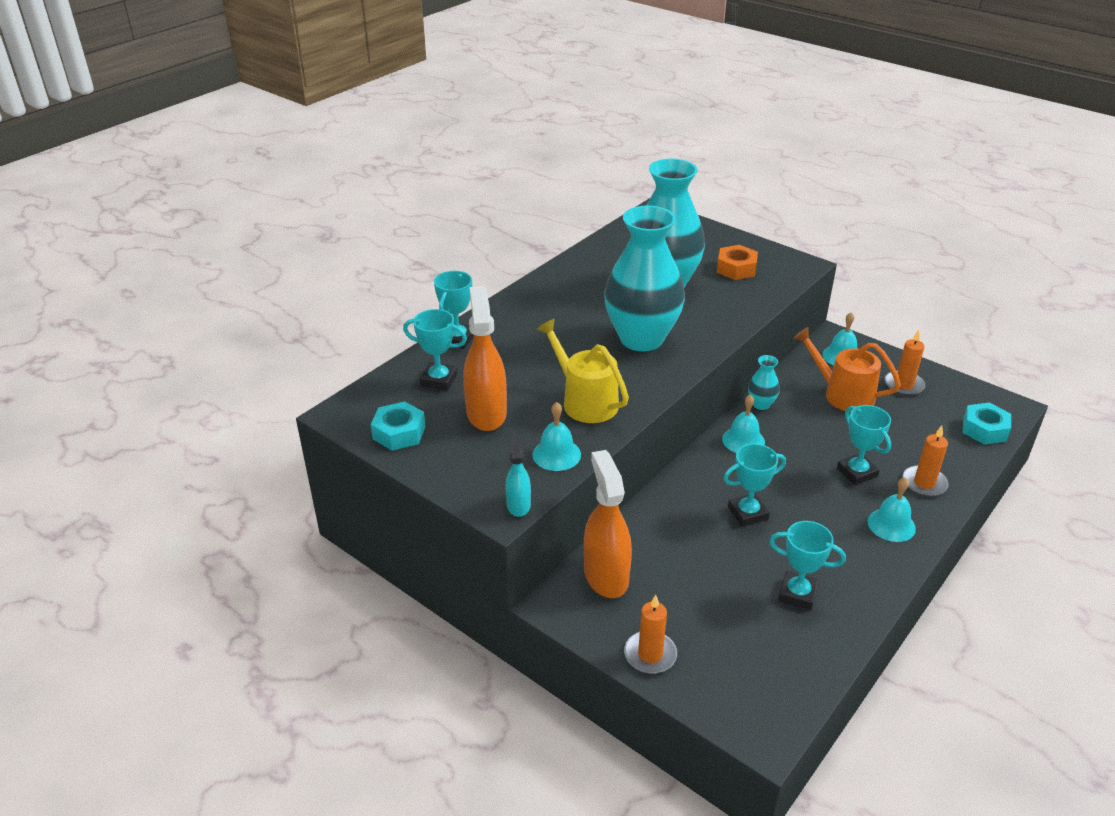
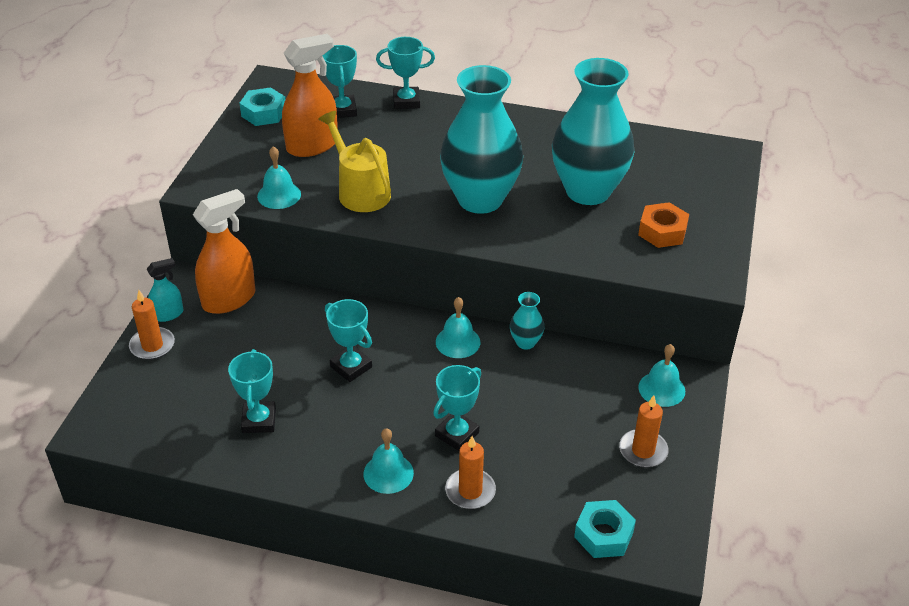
camera: 65 degrees right, 5 degrees up
turquoise spray bottle [506,434,531,517] -> turquoise spray bottle moved to [147,258,183,322]
yellow watering can [537,319,629,423] -> yellow watering can turned 60 degrees counterclockwise [318,111,391,212]
orange watering can [794,327,901,412] -> none

